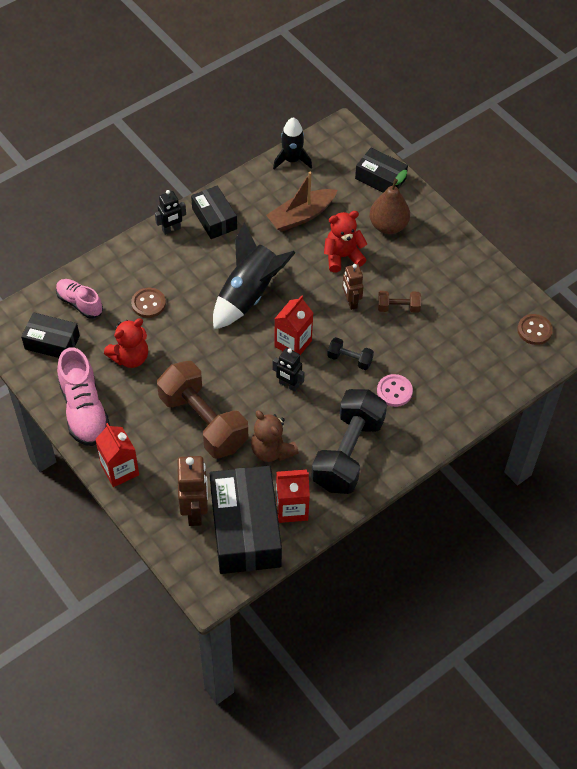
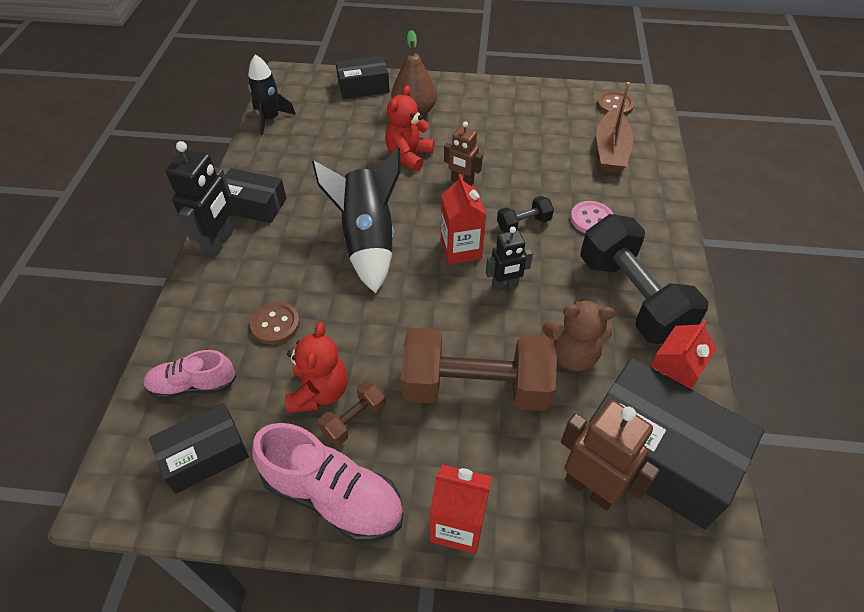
camera: 45 degrees left, 5 degrees down
black robot [155,190,186,235] -> black robot [166,141,233,257], size x1.59
brown boat [266,172,337,232] -> brown boat moved to [596,82,633,173]
brown dumbbell [378,291,421,313] -> brown dumbbell moved to [318,381,386,445]

